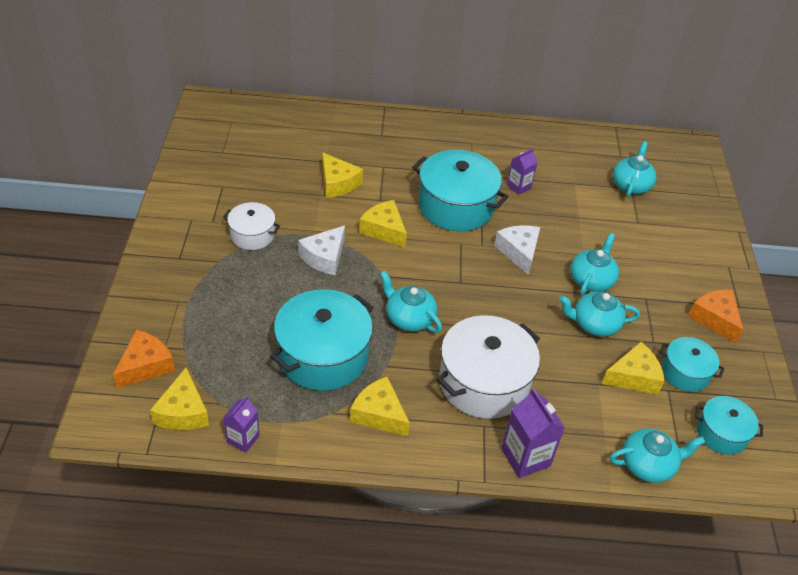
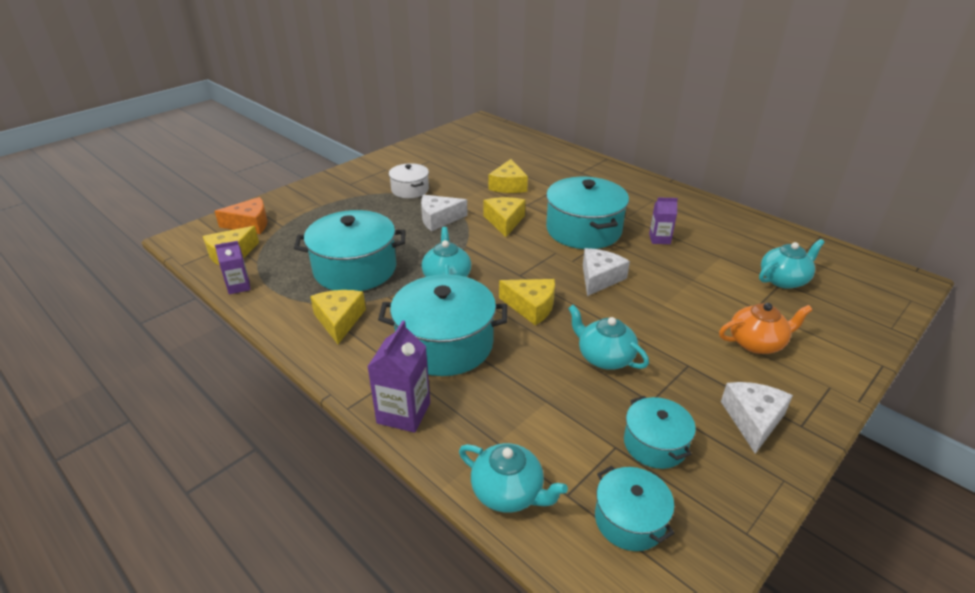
camera: 45 degrees right, 10 degrees down
white pot [436,315,540,419] -> turquoise pot [378,274,507,376]
turquoise teapot [570,233,619,295] -> none
yellow cheese [602,342,664,395] -> yellow cheese moved to [499,279,555,326]
orange cheese [688,290,744,343] -> white cheese [721,382,793,454]
none -> orange teapot [719,303,812,354]

